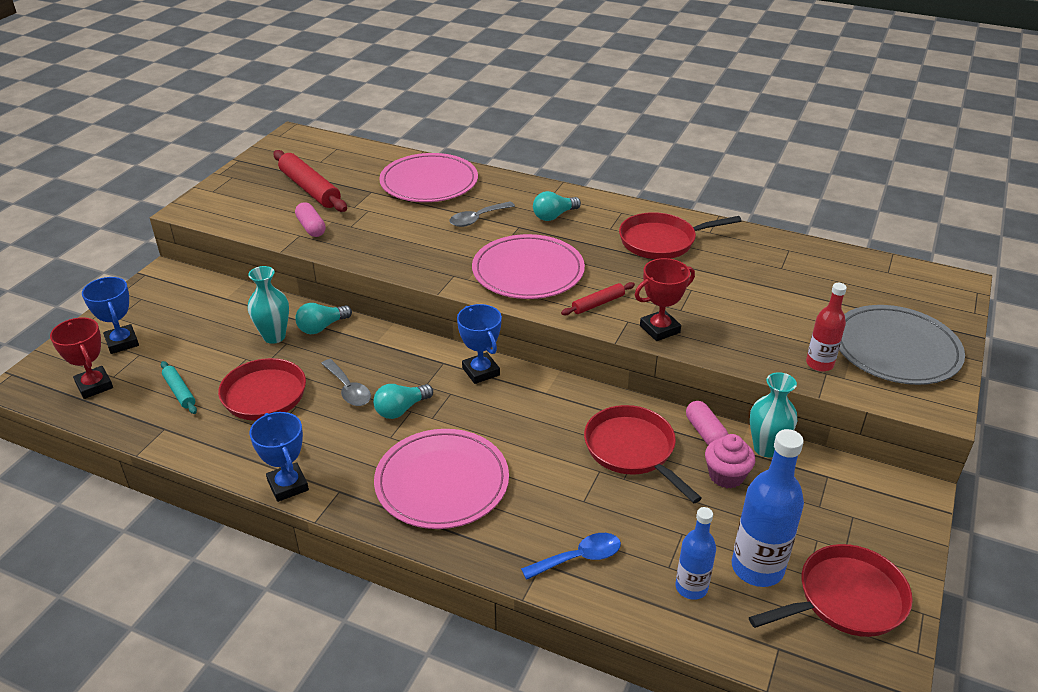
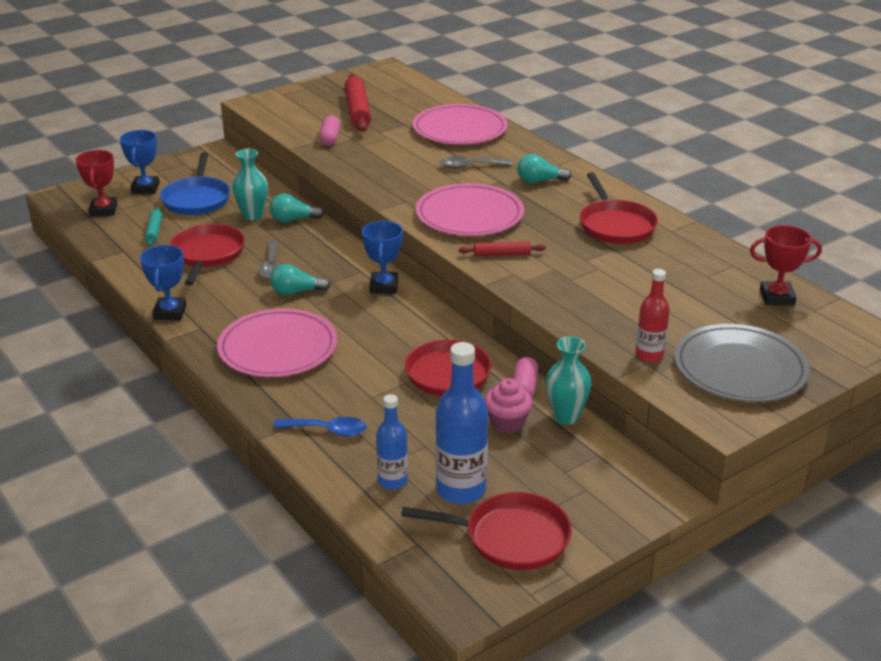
camera: 30 degrees right, 5 degrees down
red pan [619,212,742,259] -> red pan turned 120 degrees counterclockwise [580,173,658,244]
red trophy [635,258,695,341] -> red trophy moved to [750,225,822,305]
none -> blue pan [160,152,230,215]

